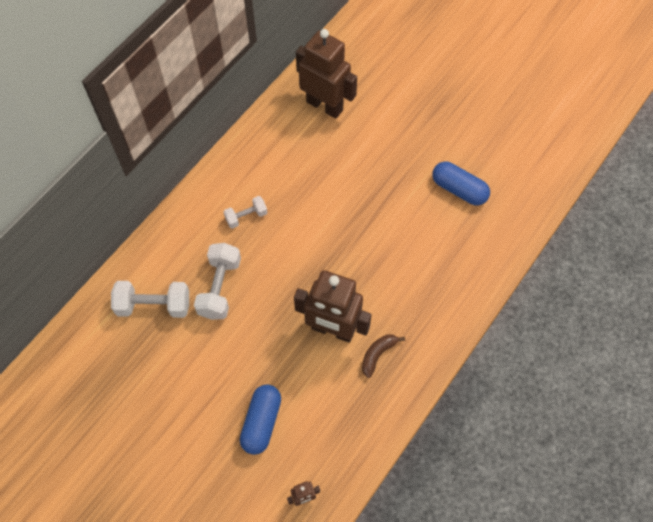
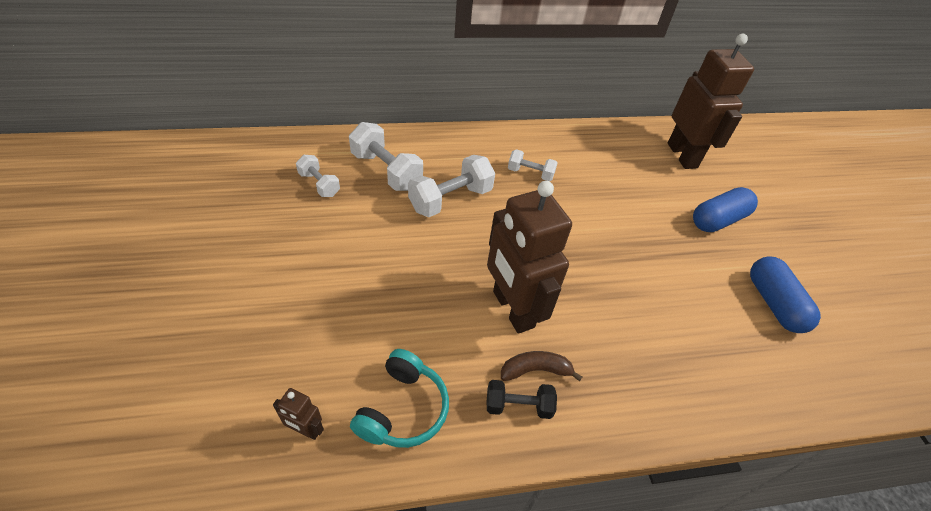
camera: 40 degrees right, 15 degrees down
blue capsule [240,384,281,455] -> blue capsule moved to [693,187,758,232]
none -> white dumbbell [296,155,340,197]
none -> turquoise headphones [350,349,449,448]
none -> black dumbbell [486,380,557,419]

